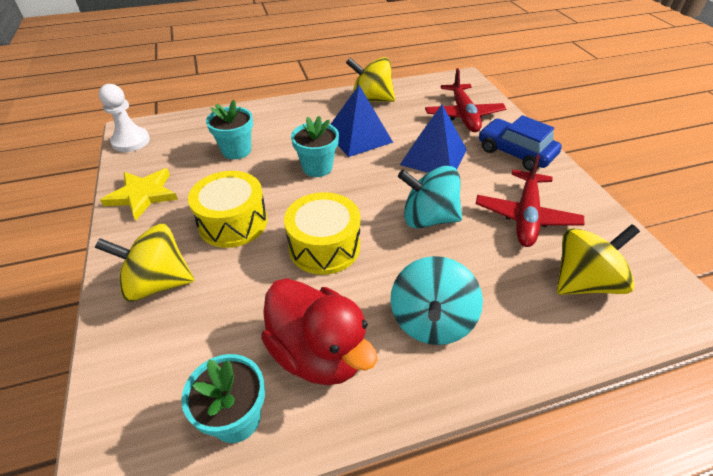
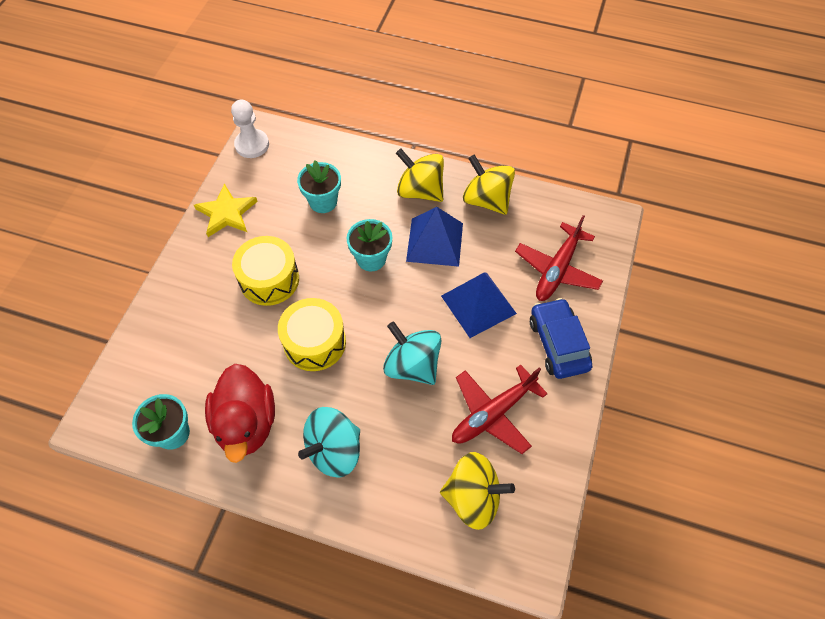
camera: 35 degrees right, 15 degrees up
yellow spinning top [95,224,194,302] -> yellow spinning top moved to [396,149,444,202]

